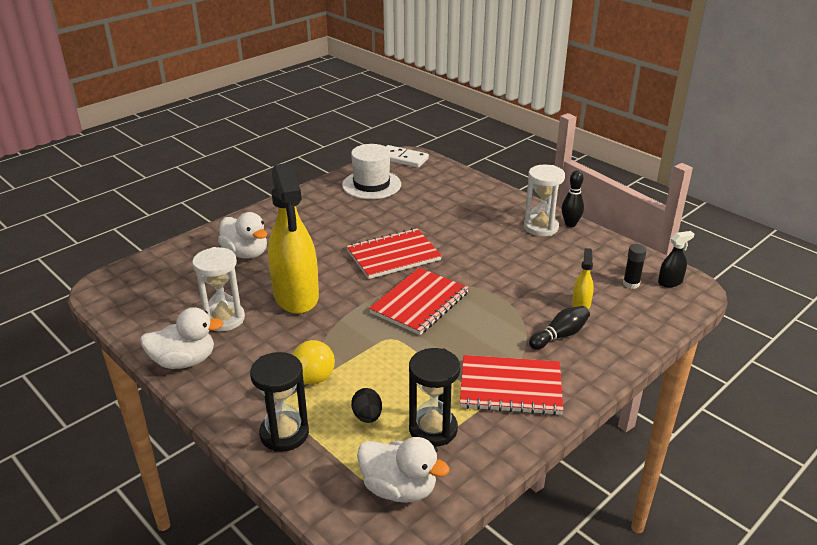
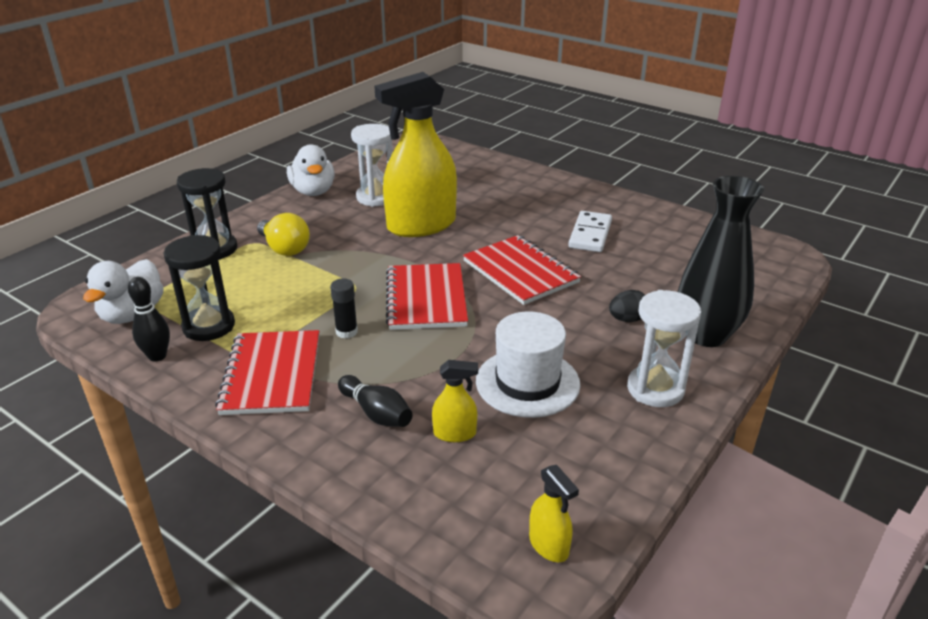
camera: 80 degrees right, 0 degrees up
white duck [218,212,267,259] -> none
white hat [342,144,401,199] -> white hat moved to [476,311,580,418]
black egg [351,388,382,423] -> black egg moved to [609,290,645,322]
red notebook [369,268,469,335] -> red notebook turned 60 degrees clockwise [386,263,468,330]
white domino [386,145,429,168] -> white domino moved to [568,211,612,252]
black bowling pin [562,170,584,227] -> black bowling pin moved to [128,277,170,362]
black glue stick [623,244,647,289] -> black glue stick moved to [330,279,358,339]
black spray bottle [658,231,694,287] -> yellow spray bottle [529,465,579,562]
none -> black vase [678,176,764,347]

